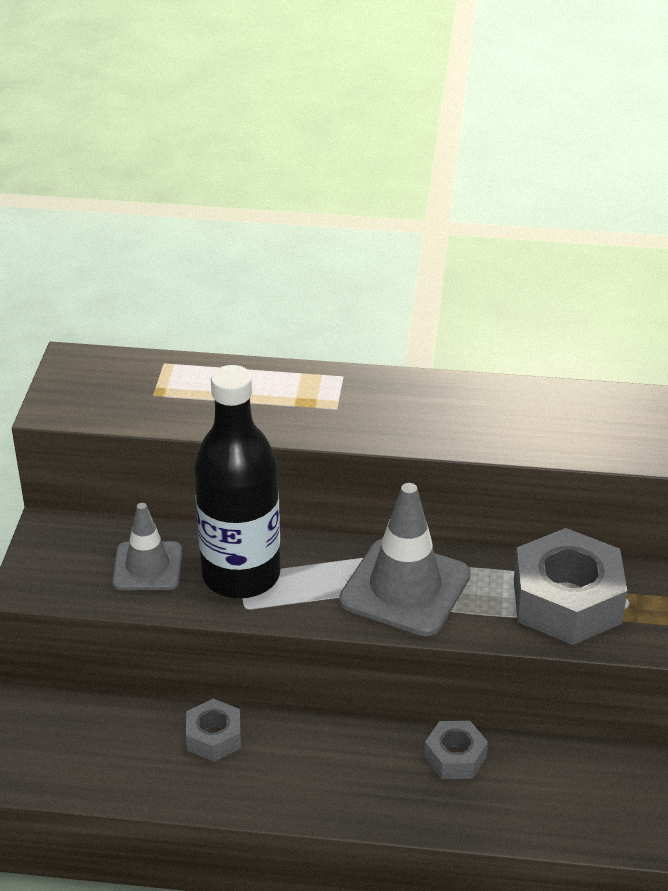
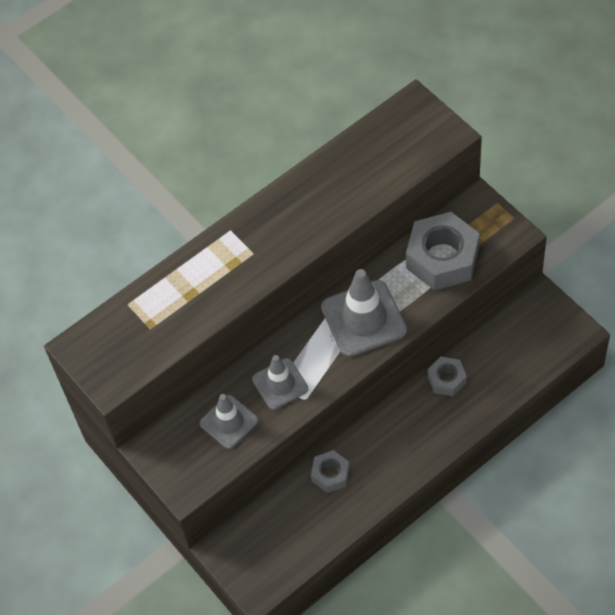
camera: 40 degrees left, 20 degrees up
black bottle [194,365,280,598] -> grey traffic cone [252,355,308,410]

